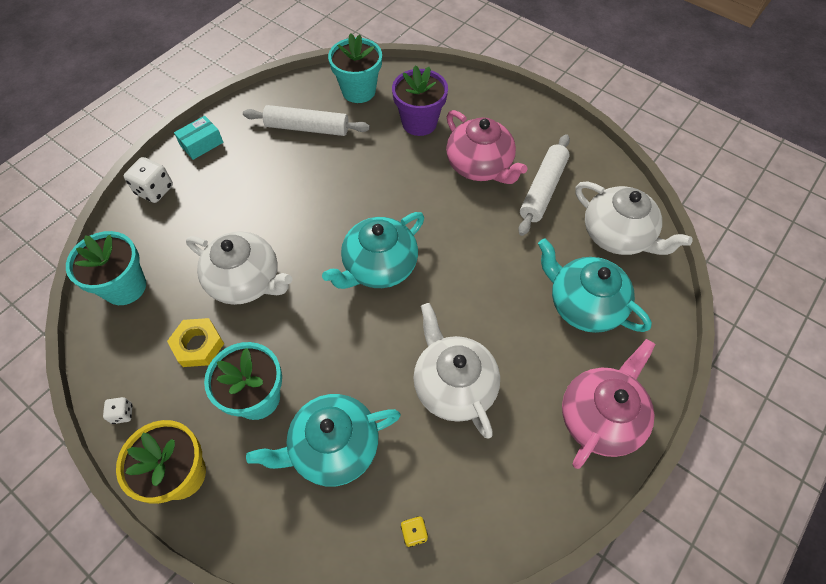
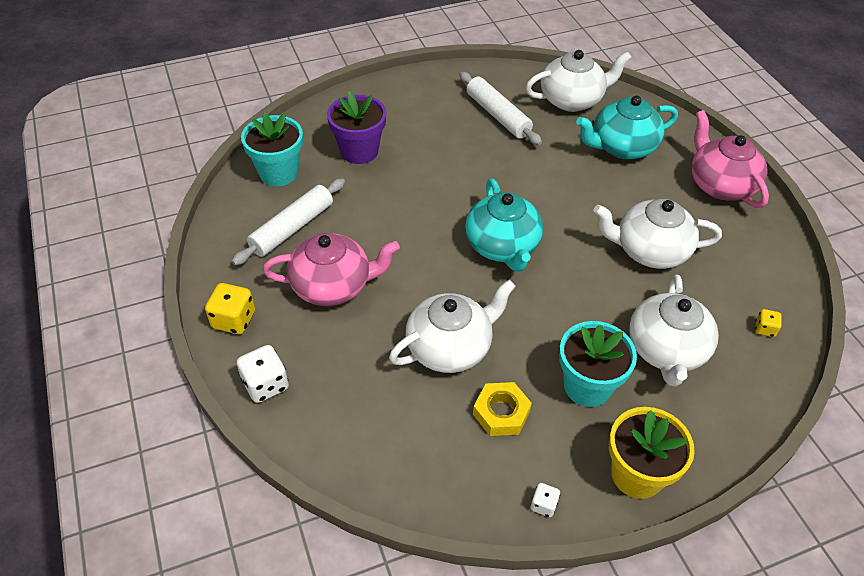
camera: 60 degrees left, 10 degrees down
turquoise flower pot [66,231,146,305] -> none
turquoise box [174,116,223,160] -> yellow dice [205,283,255,334]
turquoise teapot [246,394,401,487] -> white teapot [629,274,719,387]
pink teapot [446,110,527,184] -> pink teapot moved to [263,233,400,306]

